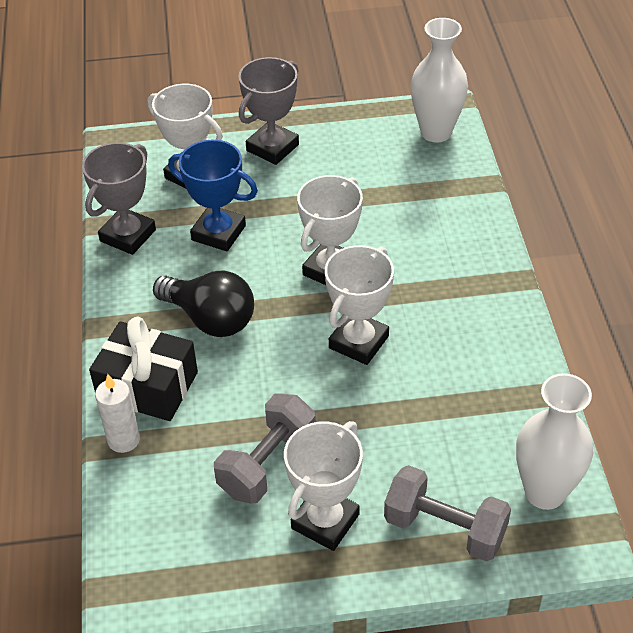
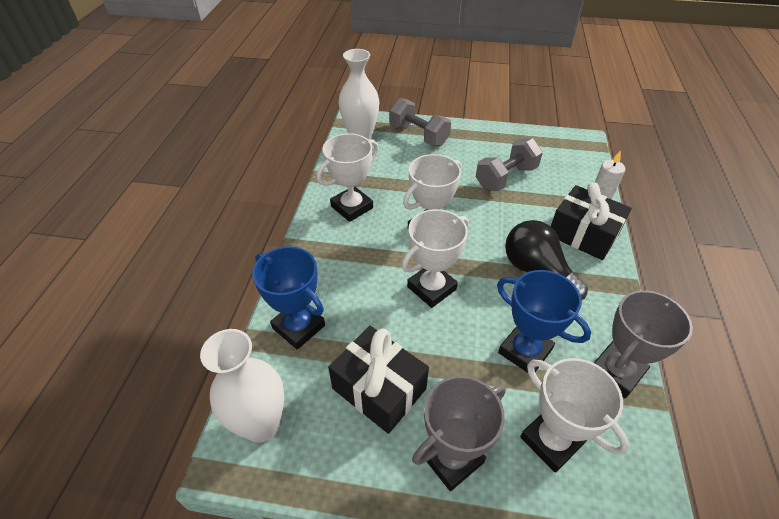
camera: 165 degrees left, 0 degrees up
white trophy [284,421,363,551] -> white trophy moved to [317,133,379,222]
none -> blue trophy [252,246,325,350]
none -> black gift [328,326,429,434]

